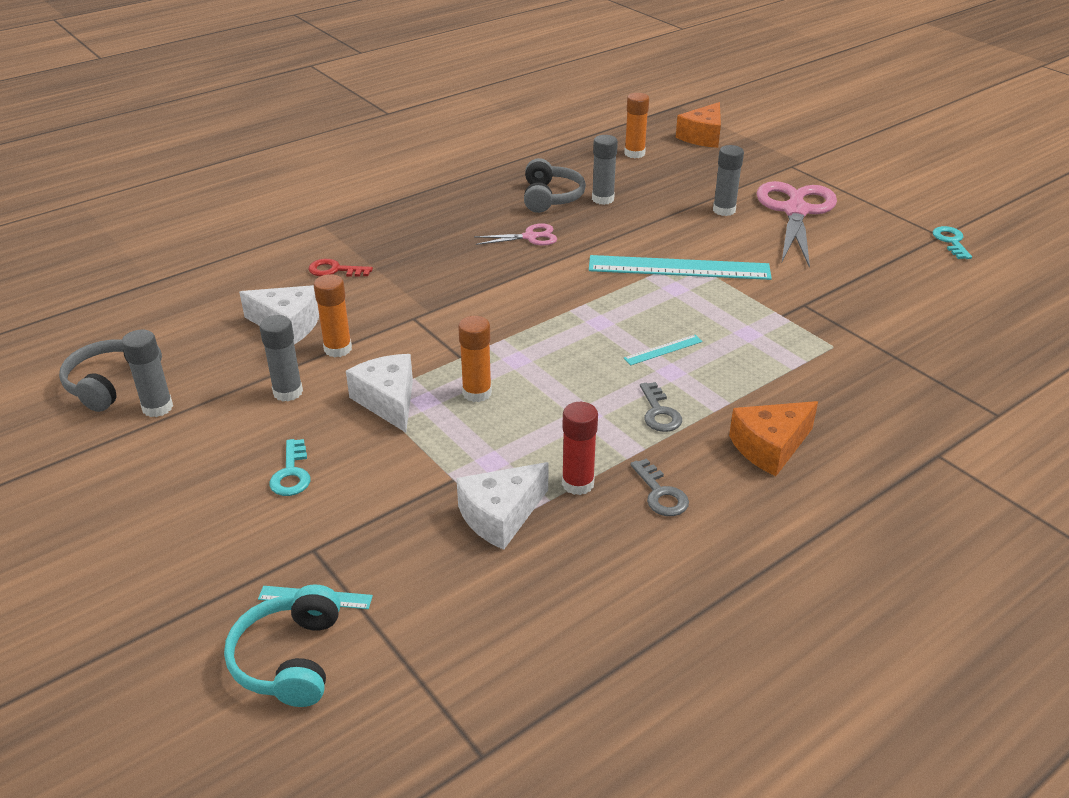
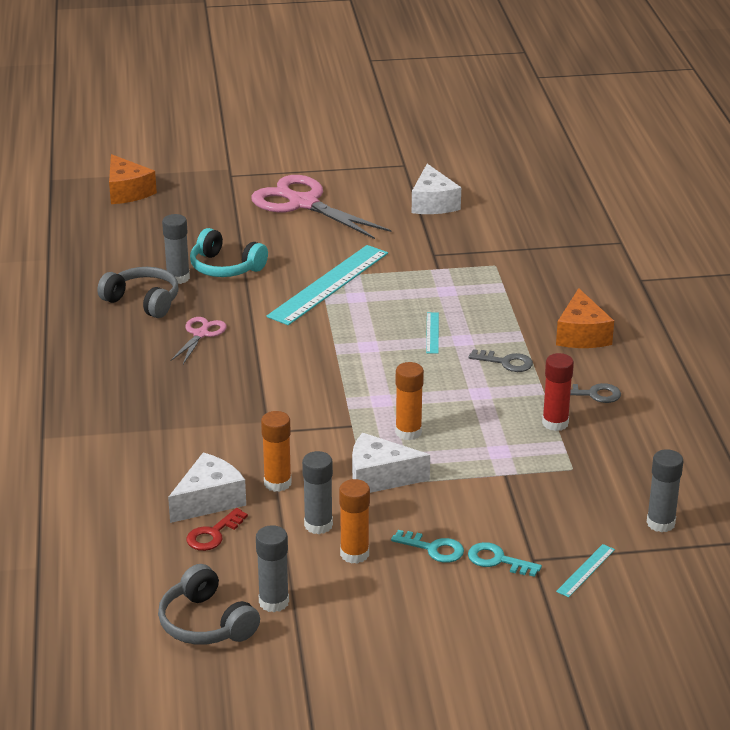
camera: 60 degrees left, 5 degrees down
turquoise headphones [224,584,341,707] -> turquoise headphones moved to [190,228,268,277]
red key [308,259,373,277] -> red key moved to [186,508,248,551]
white cheese [456,462,549,550] -> white cheese moved to [412,164,461,214]
orange glue stick [624,93,649,158] -> orange glue stick moved to [339,479,370,564]
grey glue stick [713,145,744,216] -> grey glue stick moved to [646,449,683,532]
turquoise key [933,226,972,259] -> turquoise key moved to [468,542,542,577]

